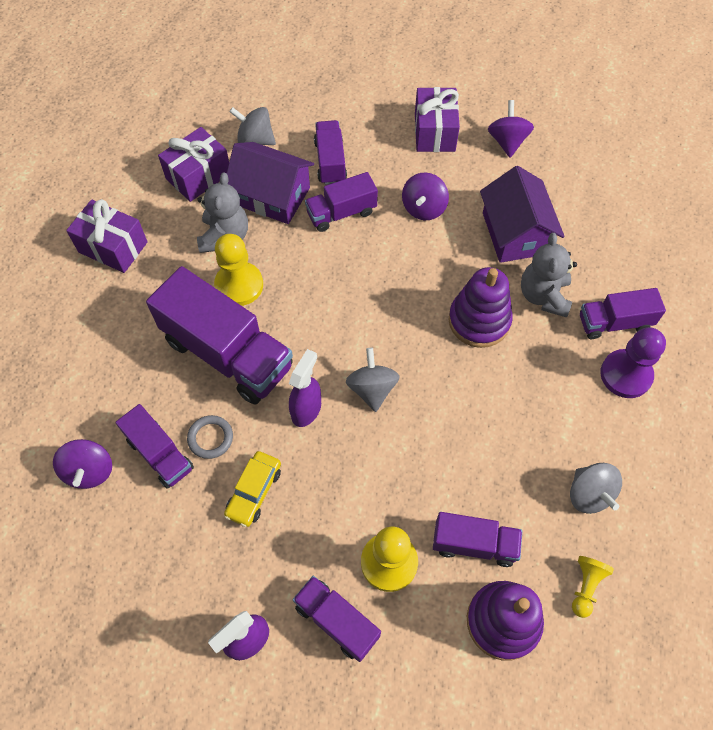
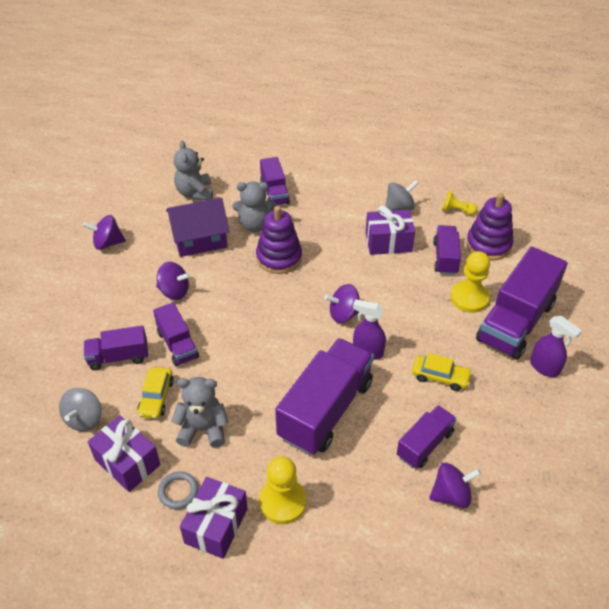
camera: 95 degrees left, 15 degrees down
grey ring [187,415,233,459] -> grey ring moved to [158,471,198,509]
yellow pawn [214,234,263,306] -> yellow pawn moved to [259,456,307,524]
purple house [227,142,314,224] -> yellow car [137,367,174,419]
purple truck [293,576,381,662] -> purple truck [476,247,568,360], size x1.83
grey spinning top [346,348,399,412] -> purple spinning top [324,284,360,323]
purple gift [415,87,460,152] -> purple gift moved to [366,205,415,255]
purple pawn [600,327,666,398] -> none
none -> grey teddy bear [174,141,213,200]

